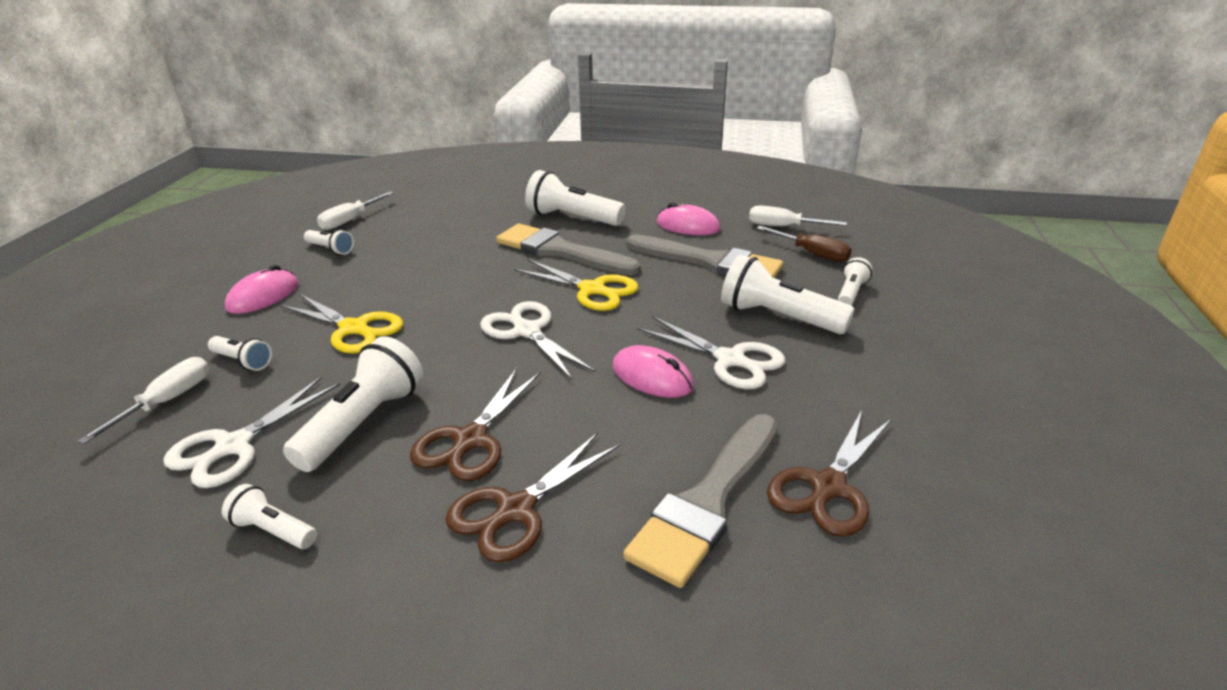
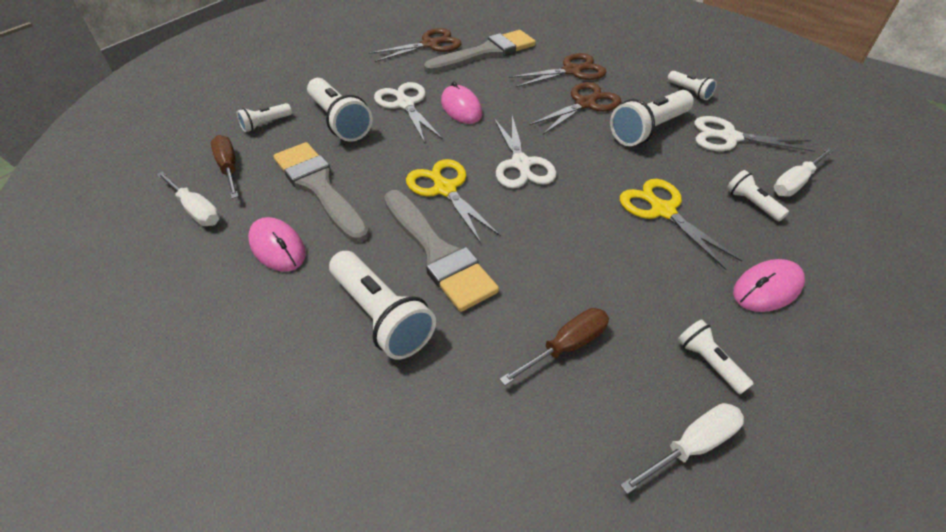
camera: 155 degrees left, 15 degrees up
white scissors [163,376,340,488] -> white scissors turned 135 degrees counterclockwise [694,116,815,152]
none -> brown screwdriver [499,308,609,386]

